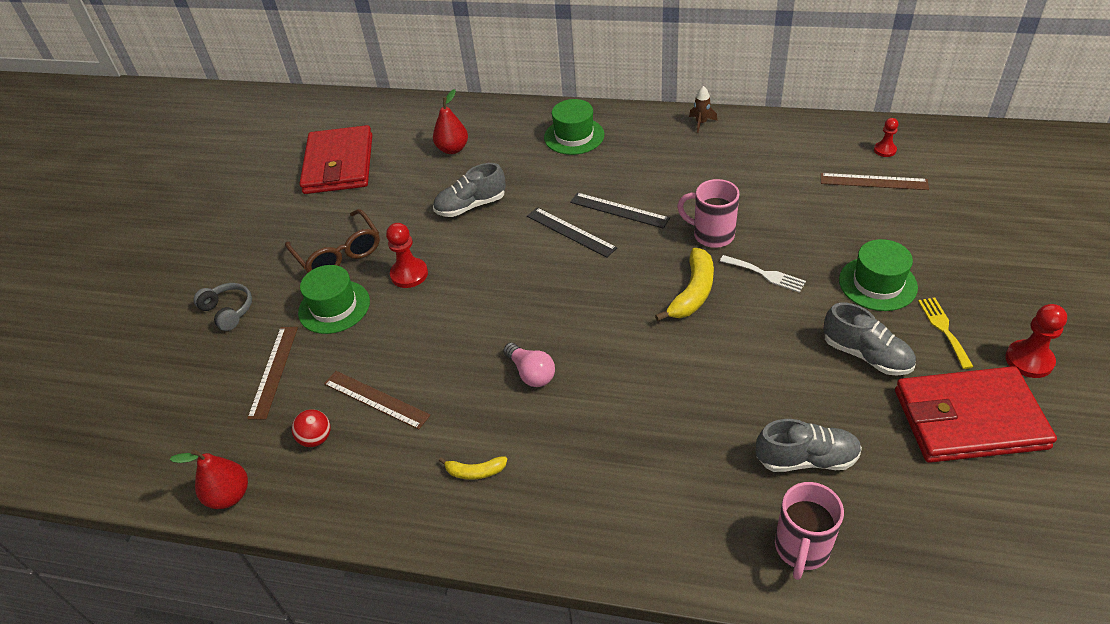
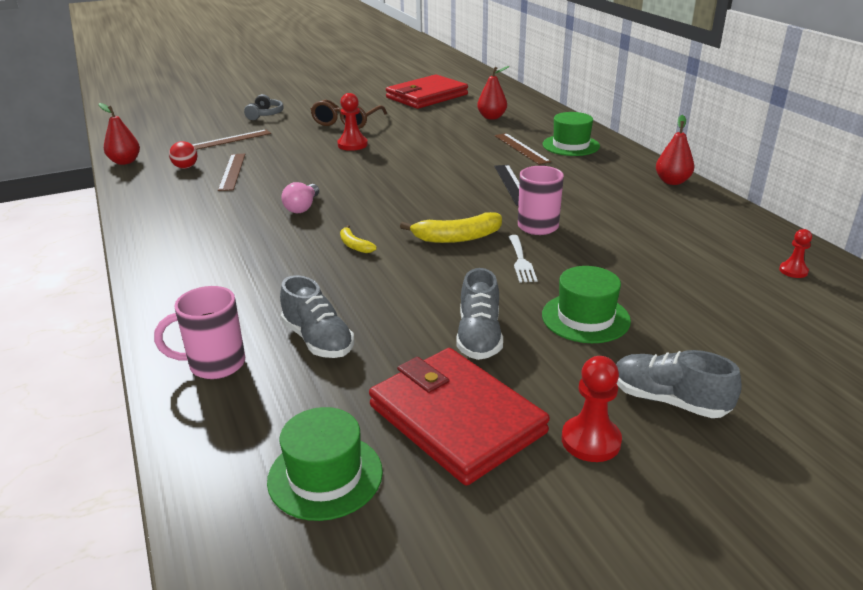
camera: 50 degrees right, 15 degrees down
green hat [298,265,370,334] -> green hat moved to [267,407,383,521]
grey shoe [433,163,506,217] -> grey shoe moved to [616,350,742,418]
yellow banana [439,456,507,480] -> yellow banana moved to [340,225,377,253]
black ruler [527,207,617,258] -> none
brown rocket [689,86,718,133] -> red pear [656,115,694,185]
brown ruler [821,173,929,190] -> brown ruler moved to [495,133,551,165]
yellow fork [918,298,974,369] -> none

